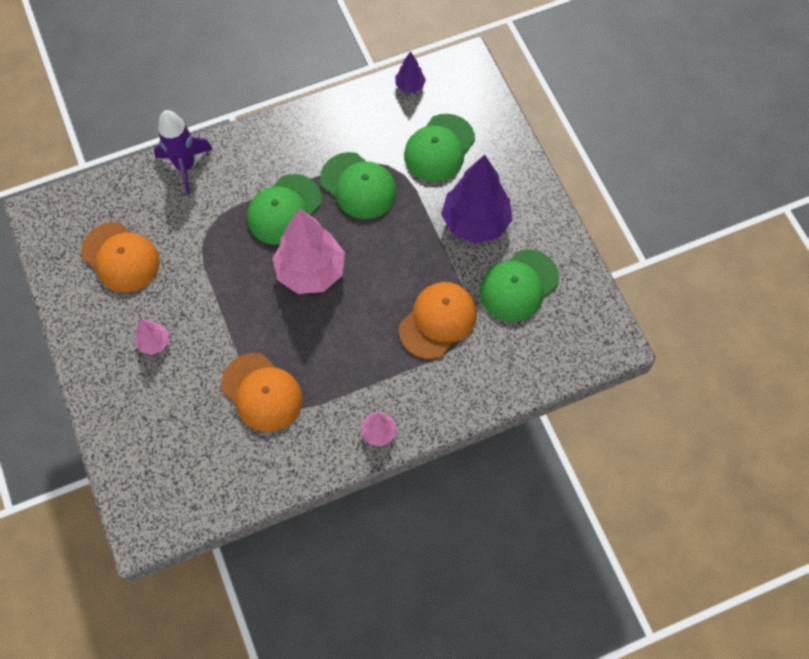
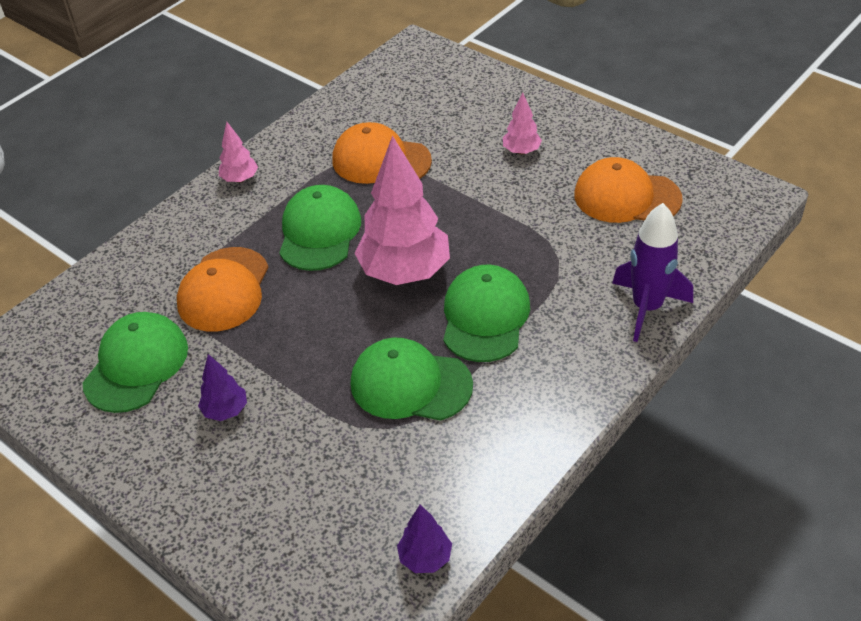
camera: 155 degrees right, 20 degrees down
green cap [404,114,475,182] -> green cap moved to [279,185,361,271]
purple tree [441,154,512,244] -> purple tree [198,354,247,421], size x0.46

